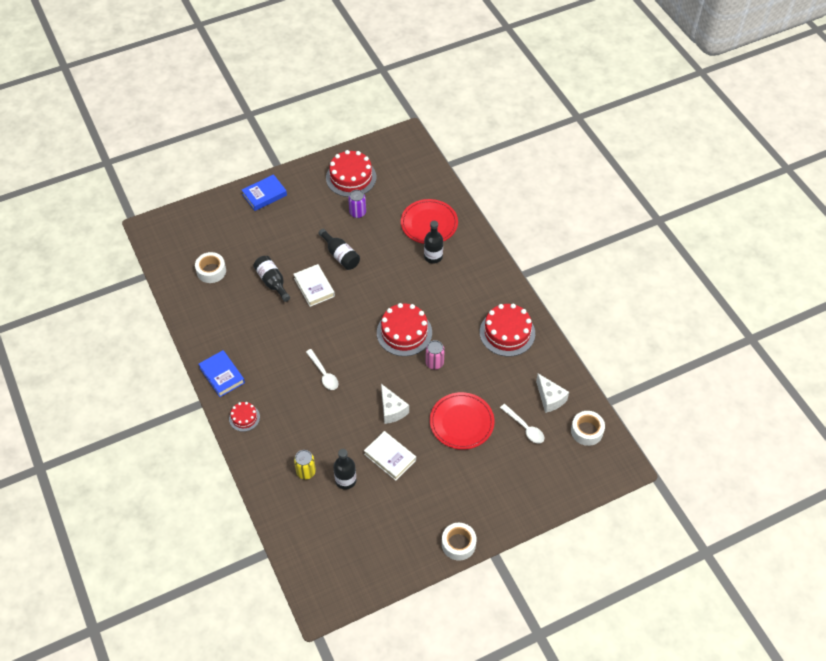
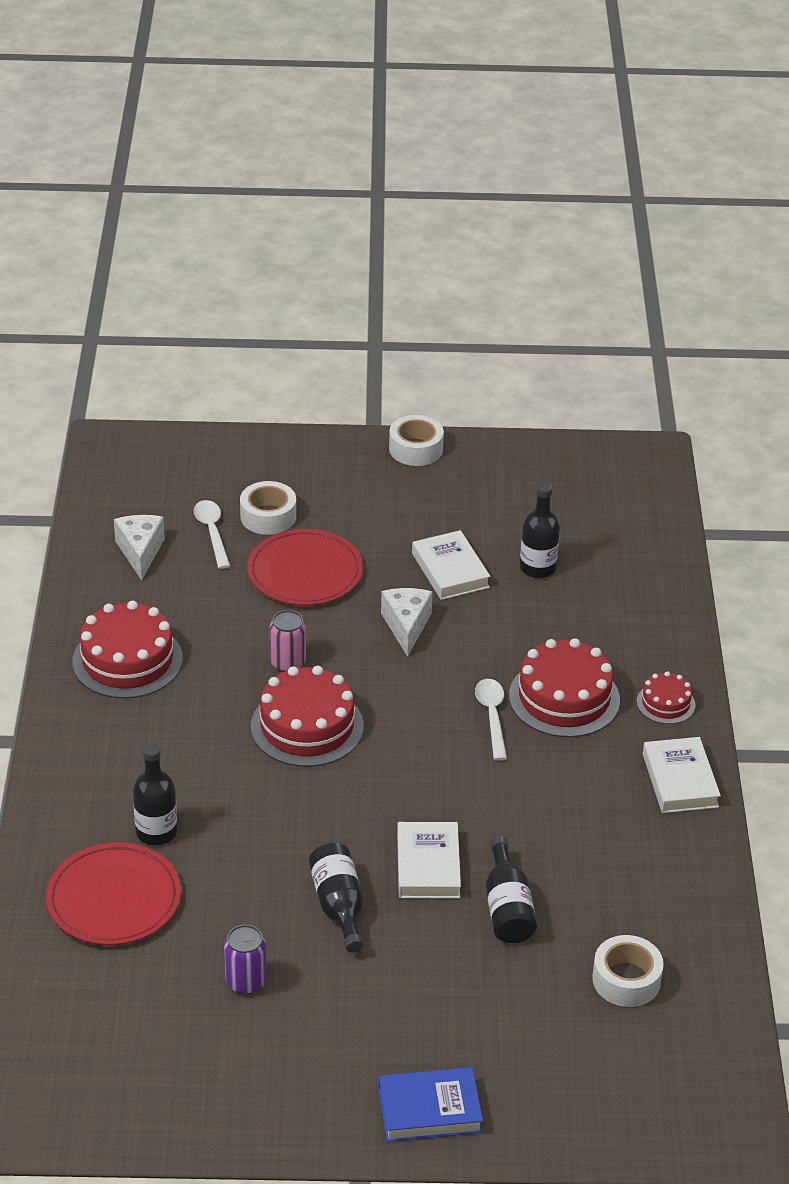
camera: 155 degrees left, 15 degrees down
blue book [199,350,245,397] -> white book [643,737,721,813]
yellow can [294,450,316,479] -> none
red cake [326,150,376,197] -> red cake moved to [509,638,620,737]
white tape [571,411,605,446] -> white tape moved to [240,481,296,535]

